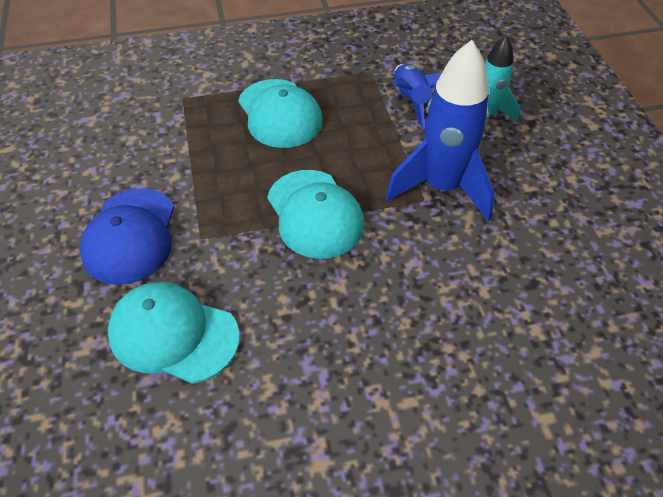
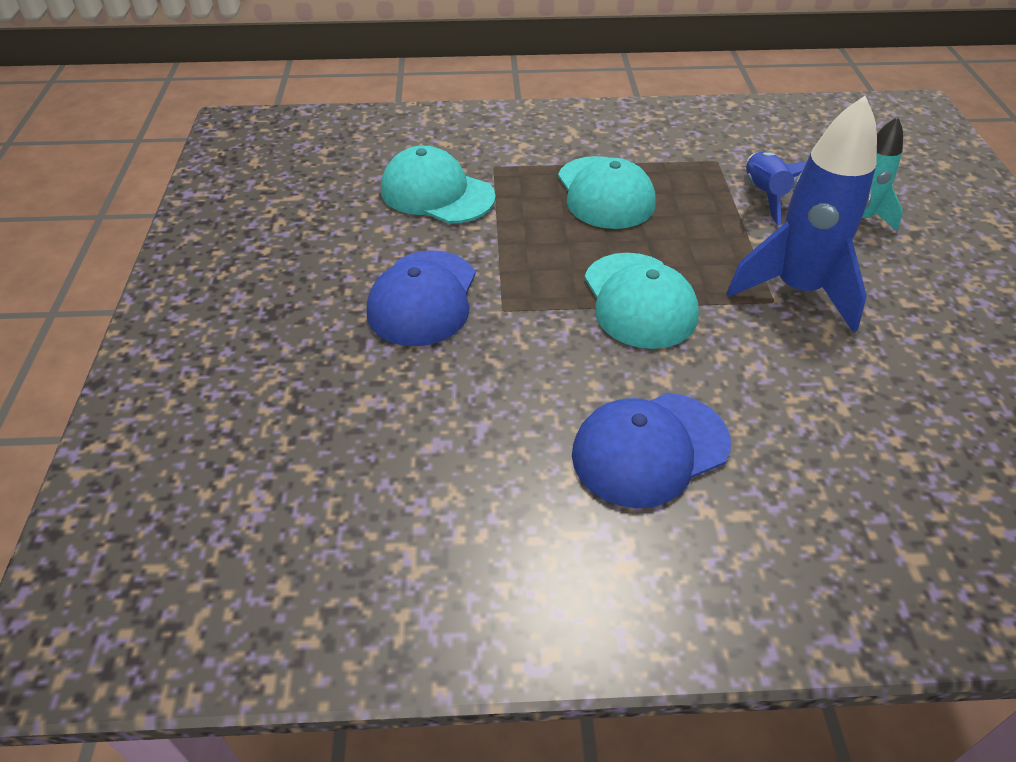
camera: 10 degrees right, 5 degrees down
turquoise cap [108,282,240,384] -> turquoise cap moved to [381,145,496,224]
none -> blue cap [572,393,731,508]

